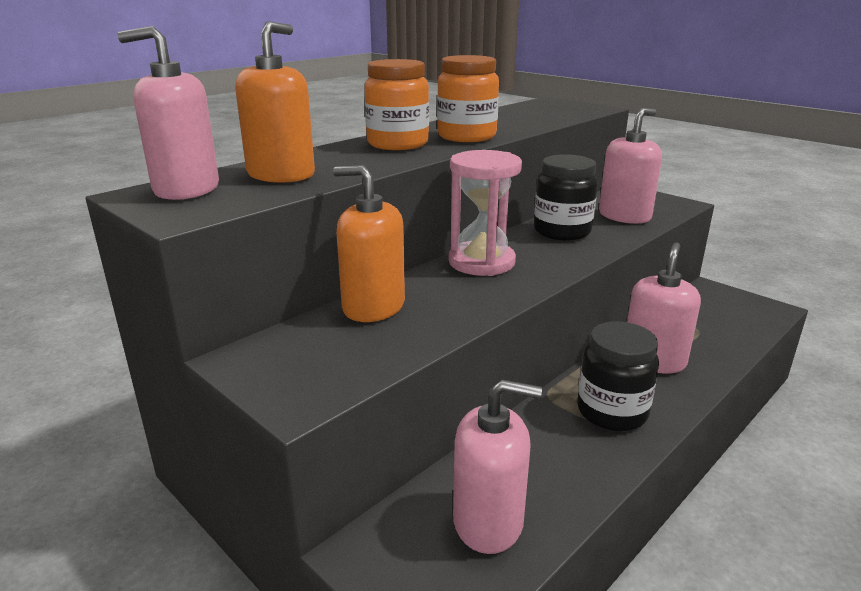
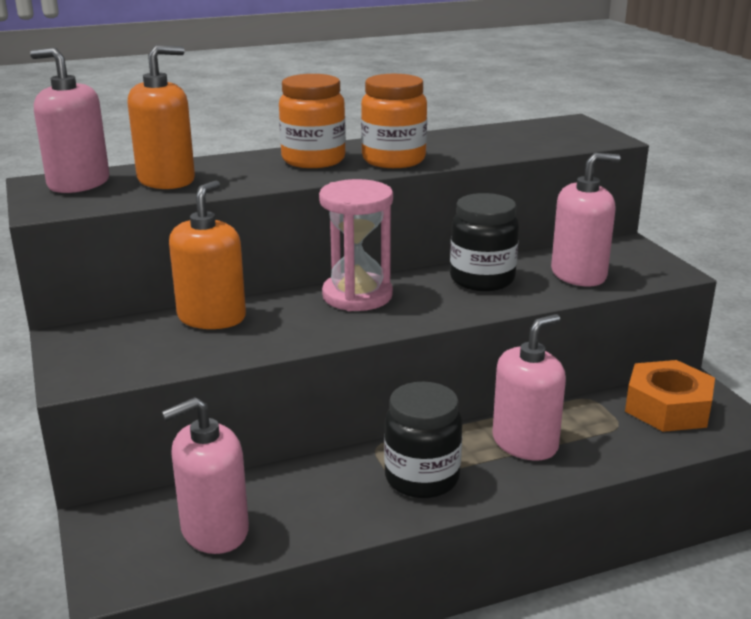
camera: 25 degrees right, 0 degrees up
orange soap dispenser [333,165,405,322] -> orange soap dispenser turned 60 degrees clockwise [169,181,246,329]
pink soap dispenser [453,380,542,554] -> pink soap dispenser turned 120 degrees clockwise [162,397,249,554]
none -> orange nut [625,360,715,432]

